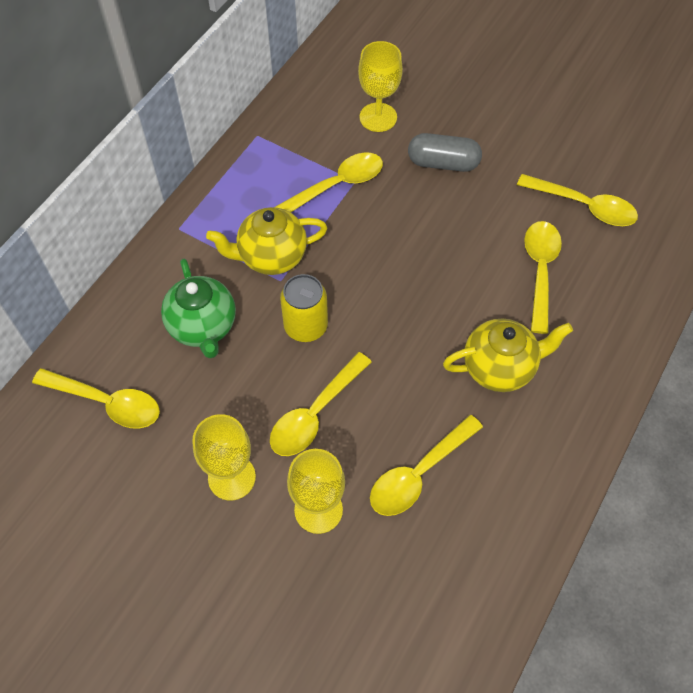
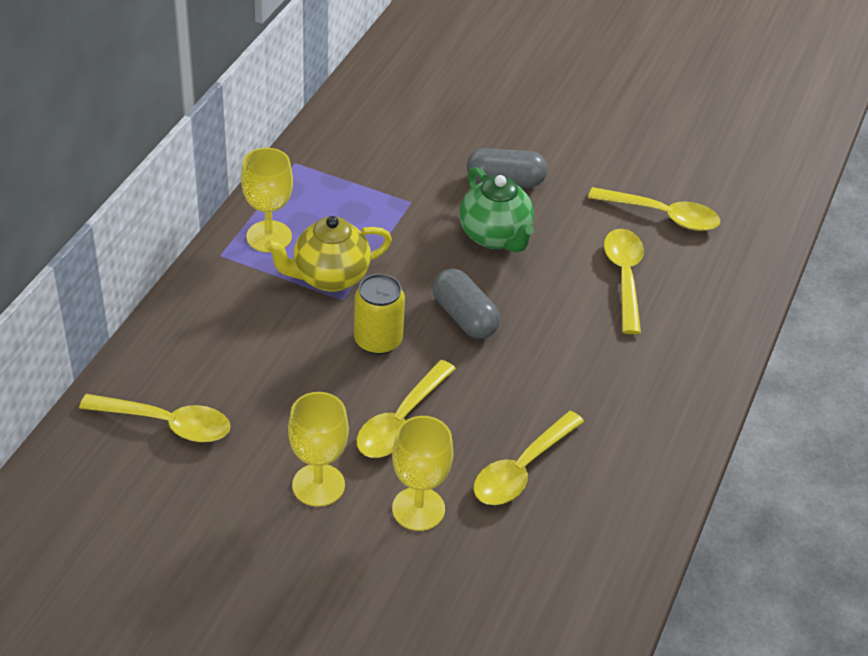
camera: 10 degrees left, 15 degrees down
green teapot [161,259,236,358] -> green teapot moved to [459,167,534,253]
yellow spoon [274,152,383,212] -> none
yellow goblet [358,41,403,132] -> yellow goblet moved to [241,148,293,253]
yellow teapot [443,319,573,392] -> none
none -> grey capsule [433,269,500,339]

